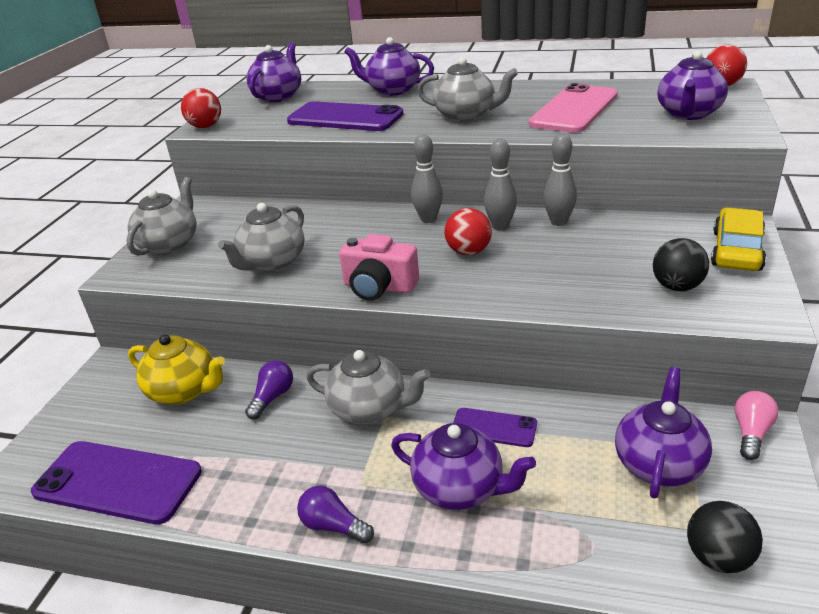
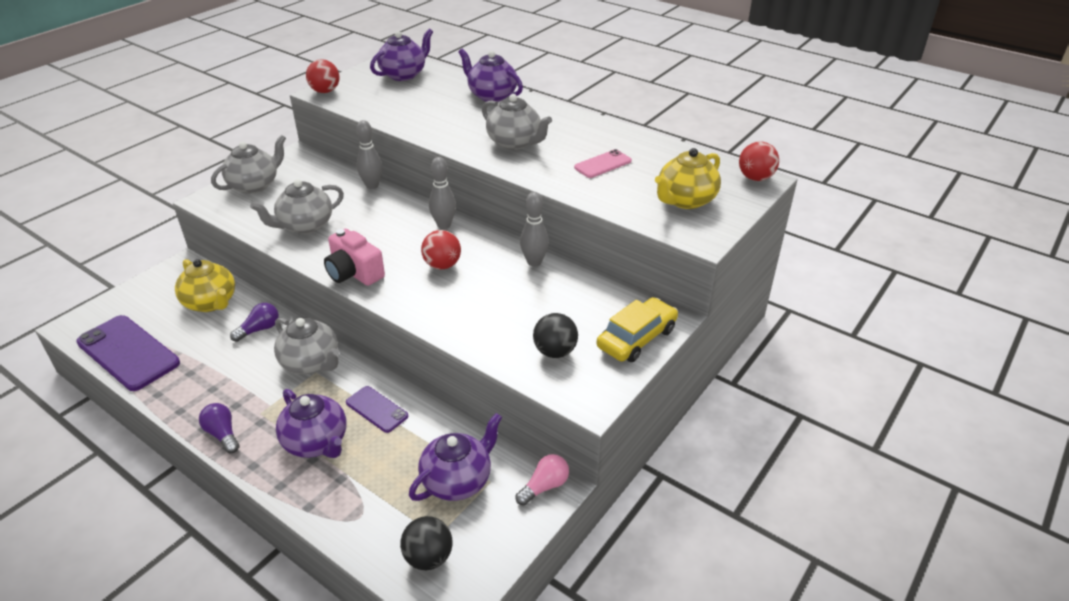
camera: 20 degrees right, 5 degrees up
purple phone [287,101,403,131] -> none
grey bowling pin [484,139,517,231] -> grey bowling pin moved to [356,120,382,189]
pink phone [529,83,618,133] -> pink phone [574,149,632,178], size x0.53
purple teapot [658,51,728,120] -> yellow teapot [655,148,721,209]

